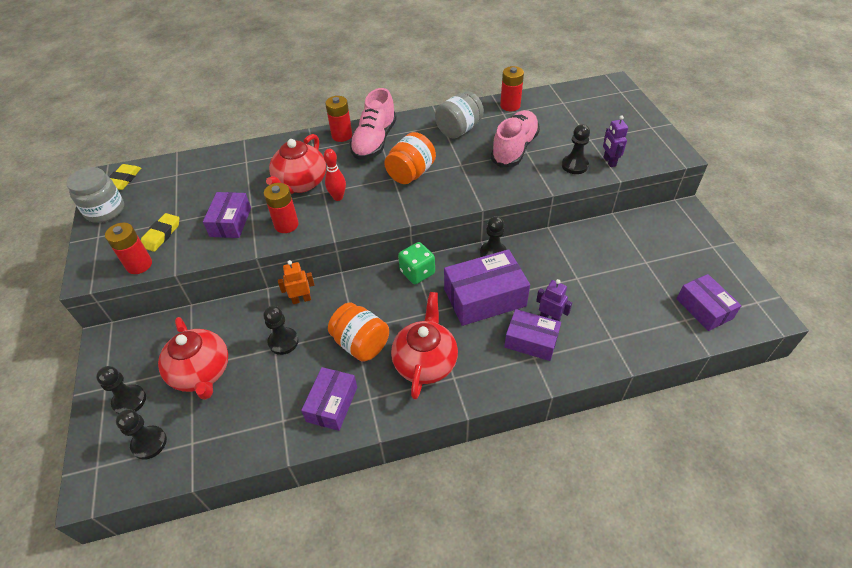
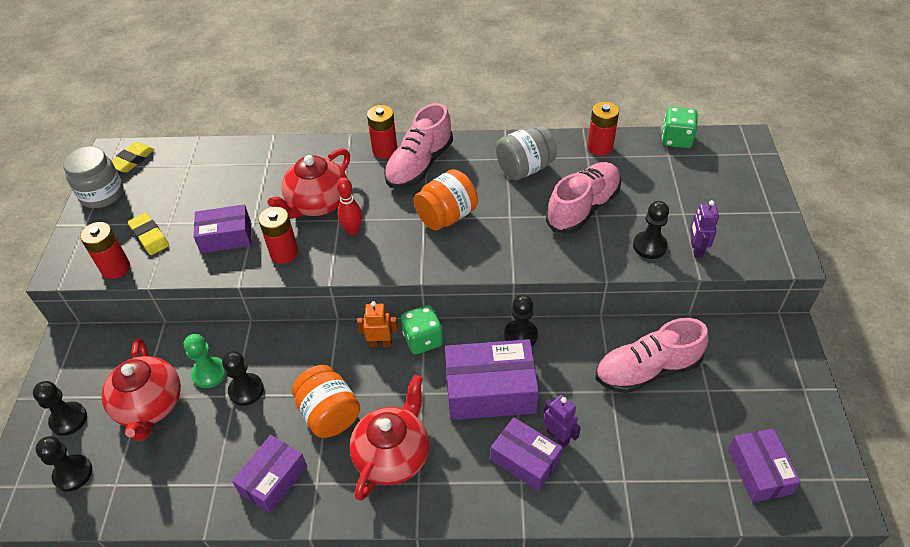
camera: 15 degrees right, 0 degrees up
yellow eraser [141,213,179,252] -> yellow eraser turned 75 degrees counterclockwise [128,213,169,255]
purple box [203,192,251,238] -> purple box turned 60 degrees clockwise [194,204,251,253]
orange robot [278,260,315,304] -> orange robot moved to [357,301,398,347]
none -> green pawn [184,334,226,388]
none -> pink shoe [596,318,709,393]
none -> green dice [662,107,698,148]

